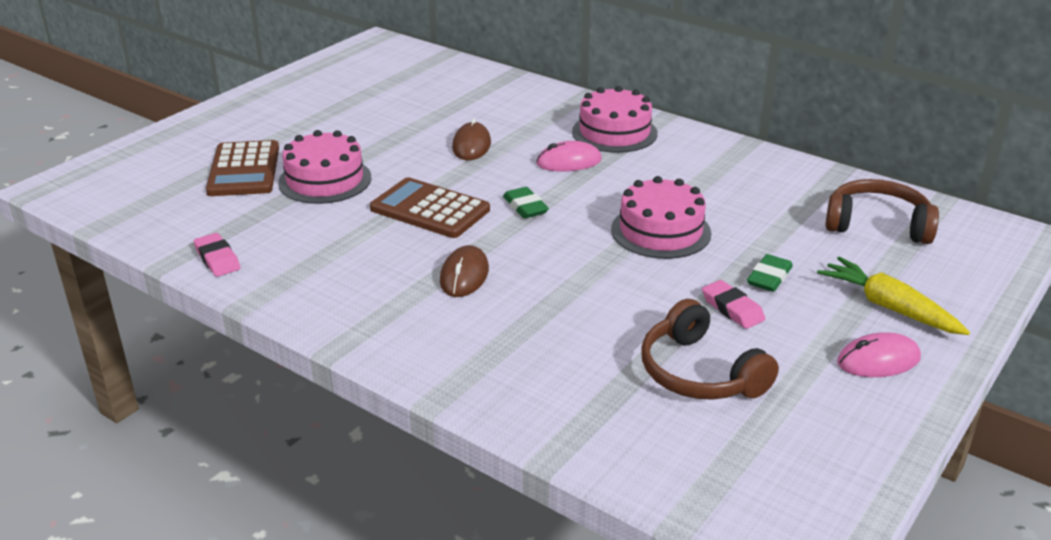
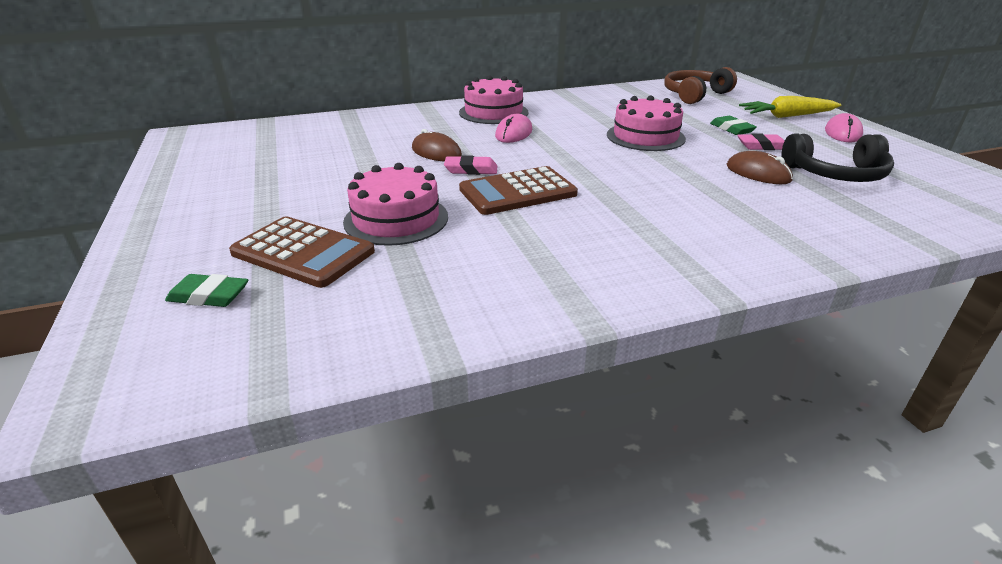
camera: 55 degrees left, 0 degrees up
pink eraser [194,233,240,277] -> pink eraser moved to [444,155,498,175]
brown mouse [440,245,489,297] -> brown mouse moved to [727,151,793,184]
green eraser [503,187,549,218] -> green eraser moved to [165,274,248,307]
brown headphones [641,299,779,400] -> black headphones [782,134,894,182]

